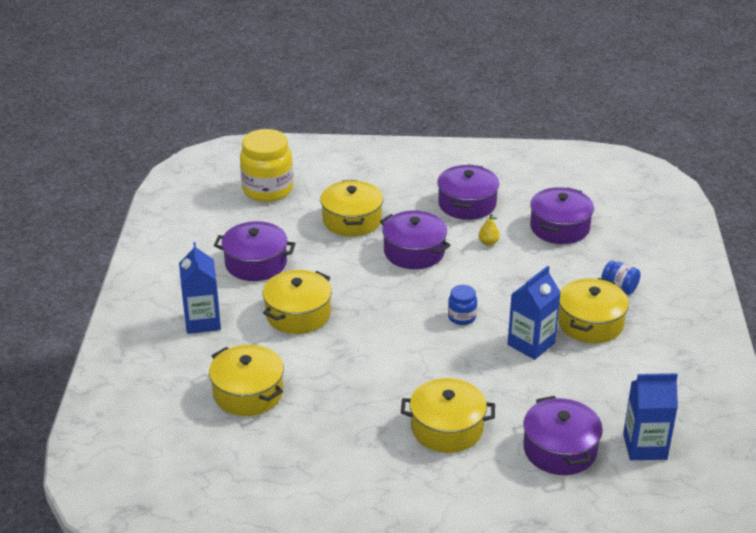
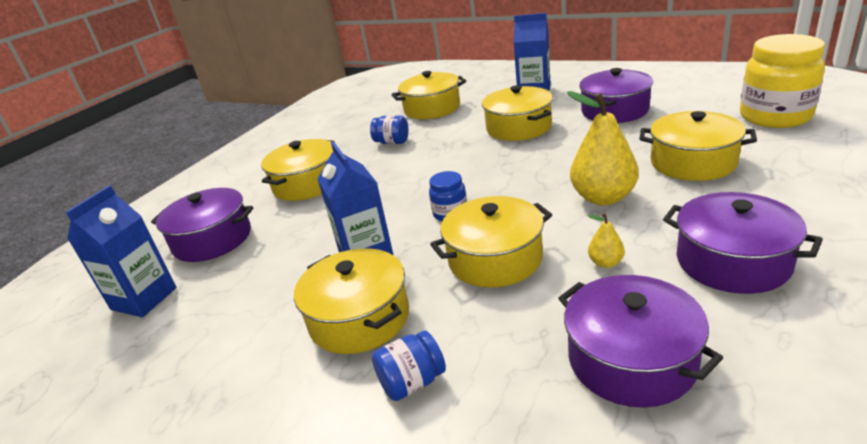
camera: 120 degrees right, 5 degrees down
purple pot [380,211,451,269] -> yellow pear [567,91,639,205]
none -> blue jar [370,115,409,144]
none -> yellow pot [430,196,552,288]

